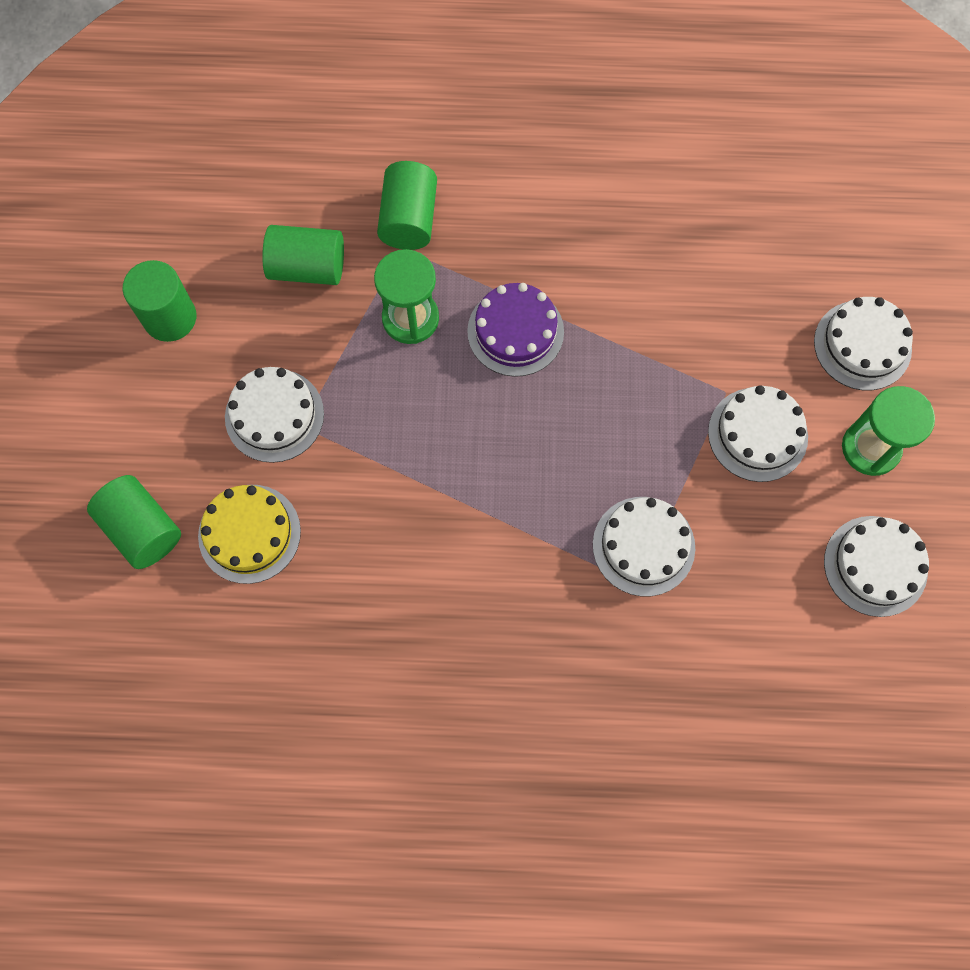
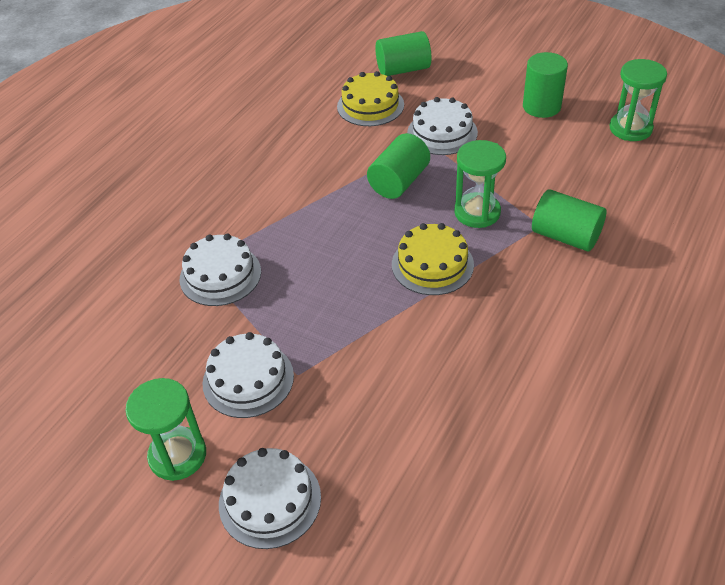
camera: 120 degrees right, 25 degrees down
green cylinder [262,225,344,285] -> green cylinder moved to [367,133,430,199]
purple cake [467,283,564,377] -> yellow cake [392,223,474,295]
white cake [824,516,929,617] -> none
none -> green hourglass [609,59,667,141]

